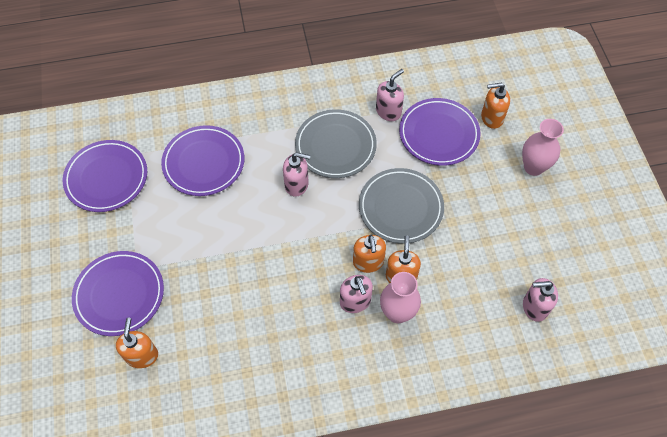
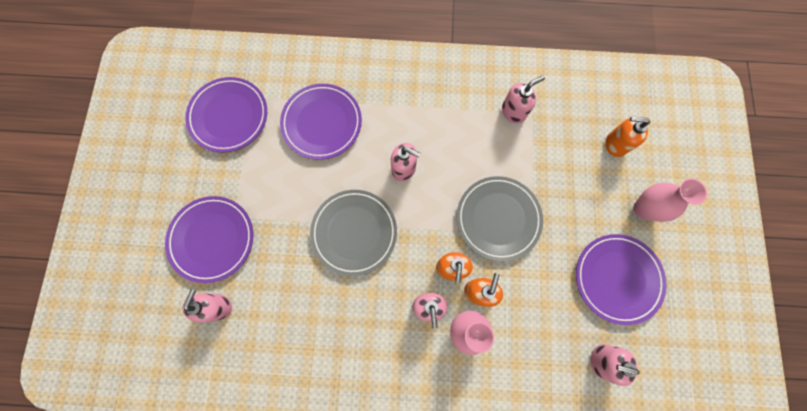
camera: 15 degrees right, 15 degrees up
orange soap dispenser [116,318,158,368] -> pink soap dispenser [183,289,232,323]
grey plate [295,109,377,178] -> grey plate moved to [310,190,397,276]
purple plate [399,98,481,166] -> purple plate moved to [576,234,667,325]

